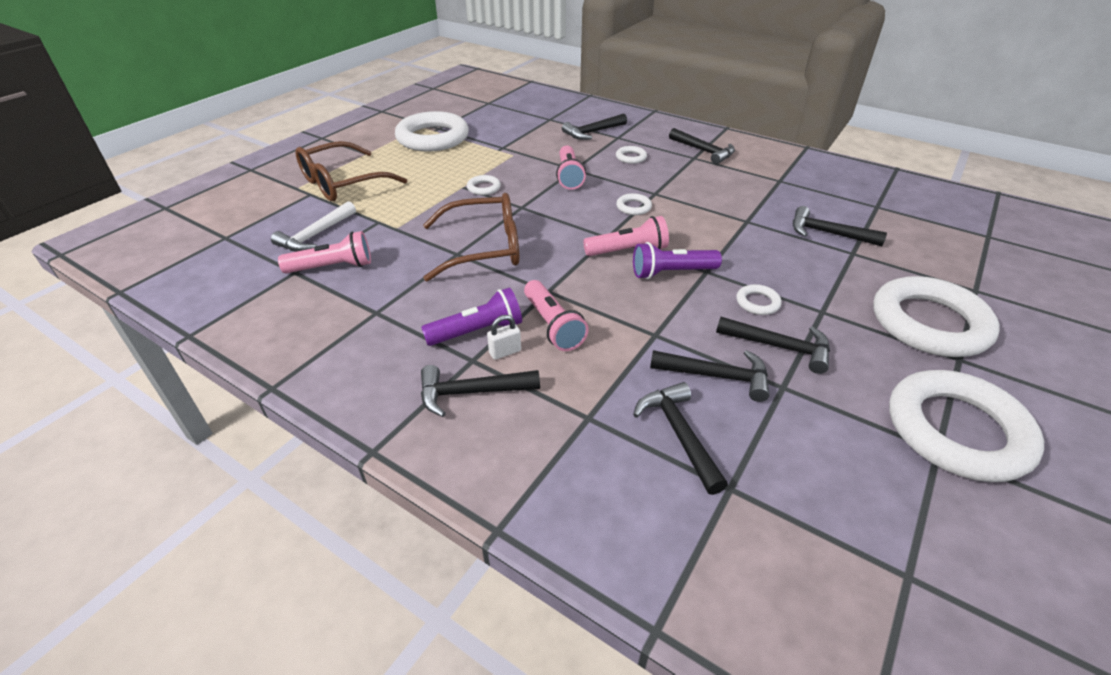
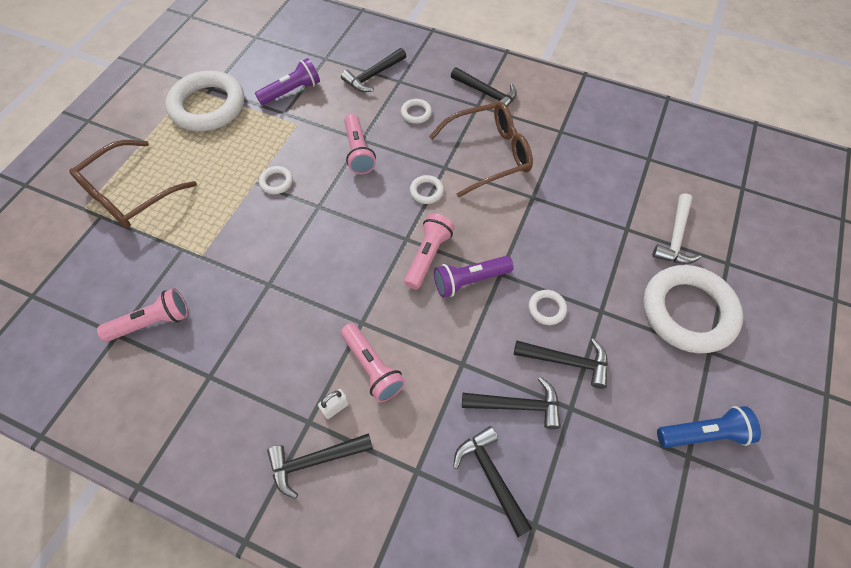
camera: 10 degrees left, 20 degrees up
white hammer [271,201,356,252] -> white hammer moved to [652,193,701,264]
purple flashlight [421,288,522,346] -> purple flashlight moved to [255,58,320,105]
brown glasses [423,193,519,282] -> brown glasses moved to [429,102,533,198]
pink flashlight [583,216,669,256] -> pink flashlight turned 45 degrees counterclockwise [404,214,455,289]
black hammer [793,206,887,246] -> none
white ring [889,370,1044,482] -> blue flashlight [657,406,761,448]

